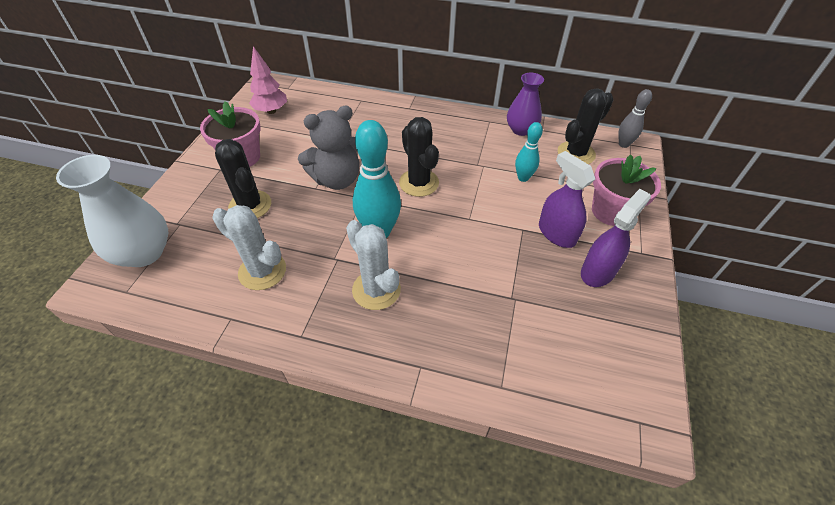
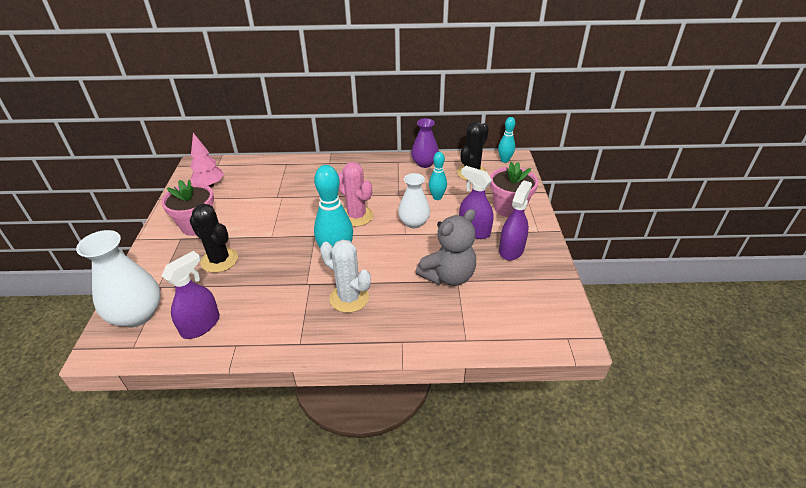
camera: 15 degrees left, 10 degrees down
white cactus [212,205,286,290] -> none
grey teddy bear [298,106,360,190] -> grey teddy bear moved to [416,209,476,286]
black cactus [399,117,439,197] -> pink cactus [338,162,373,227]
grey bowling pin [618,89,652,148] -> turquoise bowling pin [498,117,515,163]
none -> purple spray bottle [162,251,220,339]
none -> white vase [398,173,430,228]

